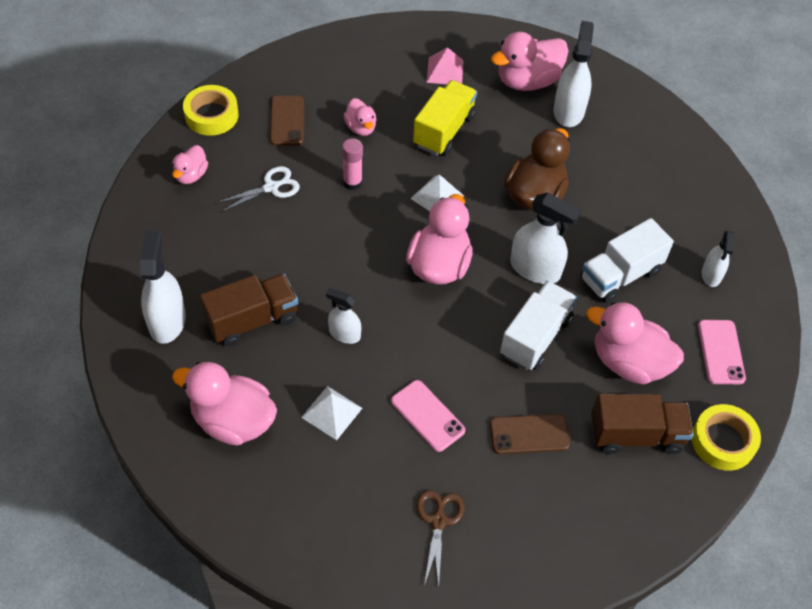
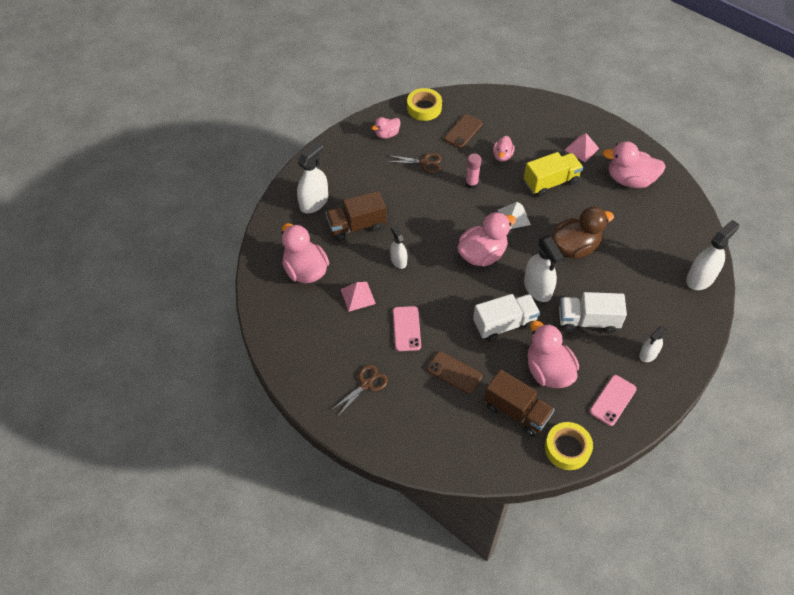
camera: 40 degrees right, 0 degrees up
brown truck [200,274,298,346] -> brown truck turned 150 degrees clockwise [325,191,386,241]
white scissors [216,166,300,212] -> brown scissors [387,153,442,173]
white pyramid [301,386,362,440] -> pink pyramid [341,282,376,312]
white spray bottle [553,21,594,127] -> white spray bottle moved to [686,220,739,290]

